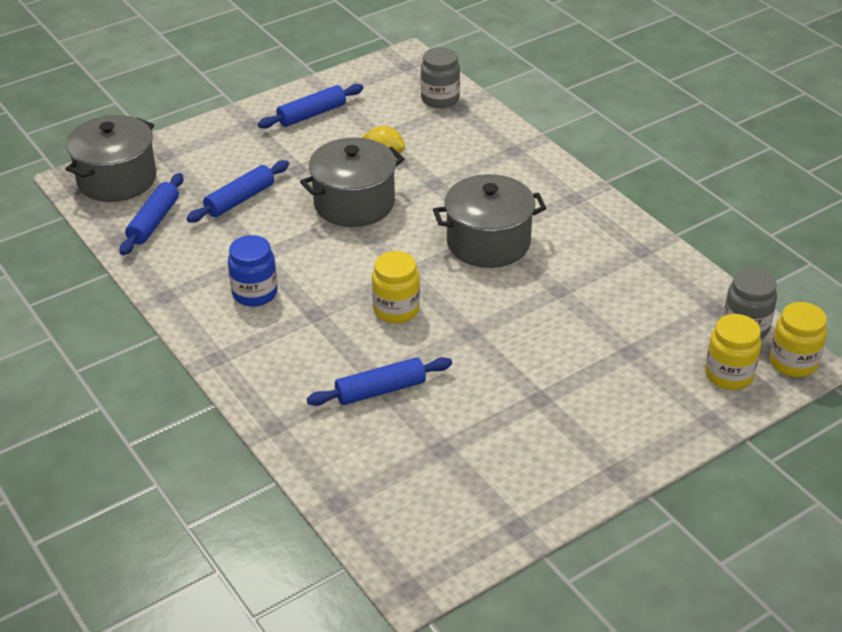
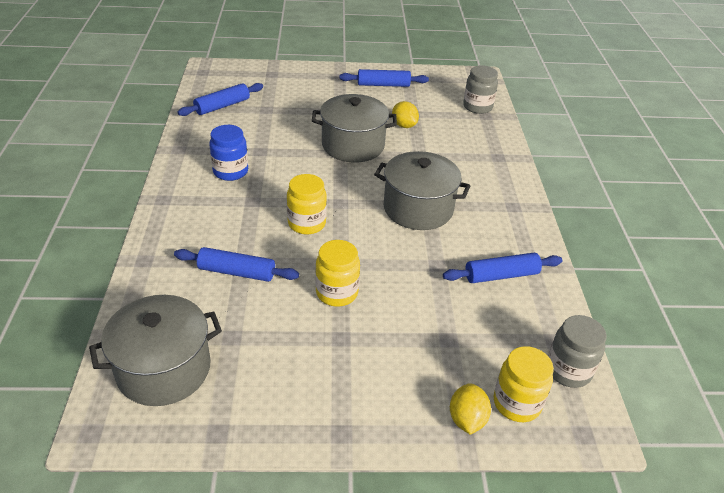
camera: 30 degrees right, 0 degrees up
grey pot [66,115,156,202] -> grey pot moved to [89,295,222,406]
blue rolling pin [186,160,289,223] -> blue rolling pin moved to [443,253,562,283]
yellow jar [770,302,827,377] -> yellow jar moved to [315,240,360,307]
none -> yellow lemon [450,383,491,435]

